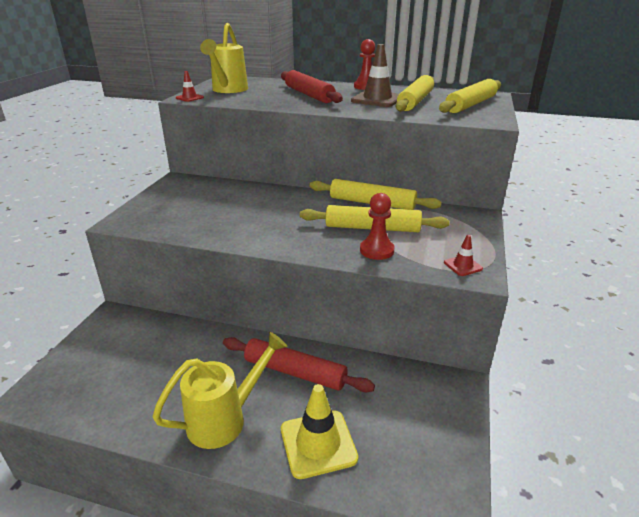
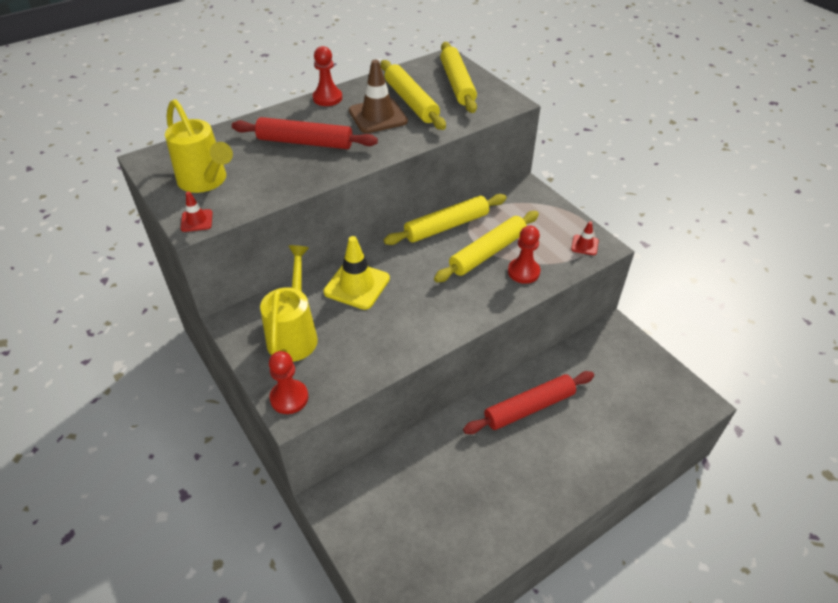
camera: 50 degrees left, 15 degrees up
yellow watering can [152,332,288,449] -> yellow watering can moved to [260,245,318,362]
yellow traffic cone [281,384,358,479] -> yellow traffic cone moved to [324,236,390,310]
none -> red pawn [269,351,308,414]

